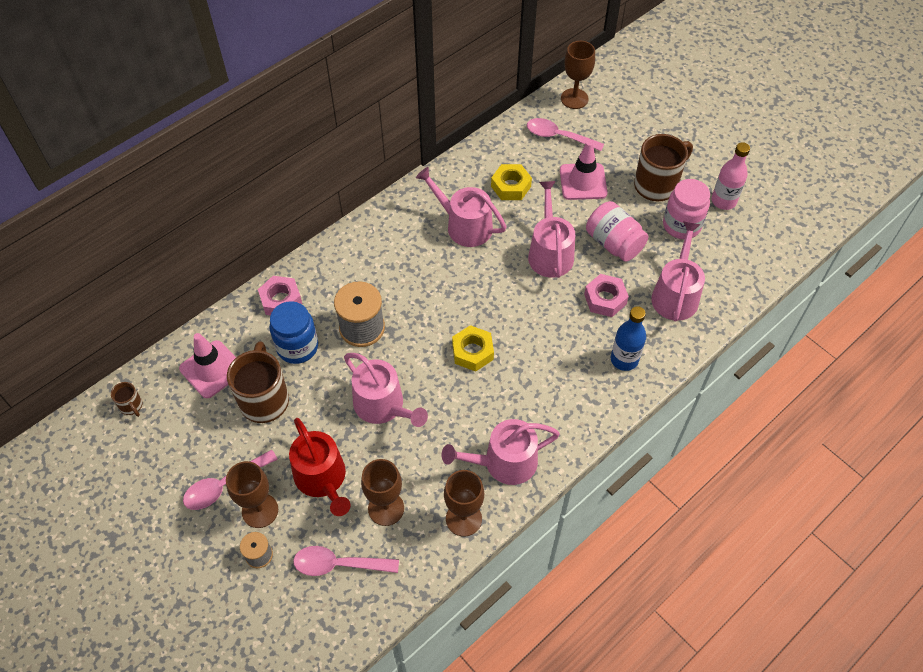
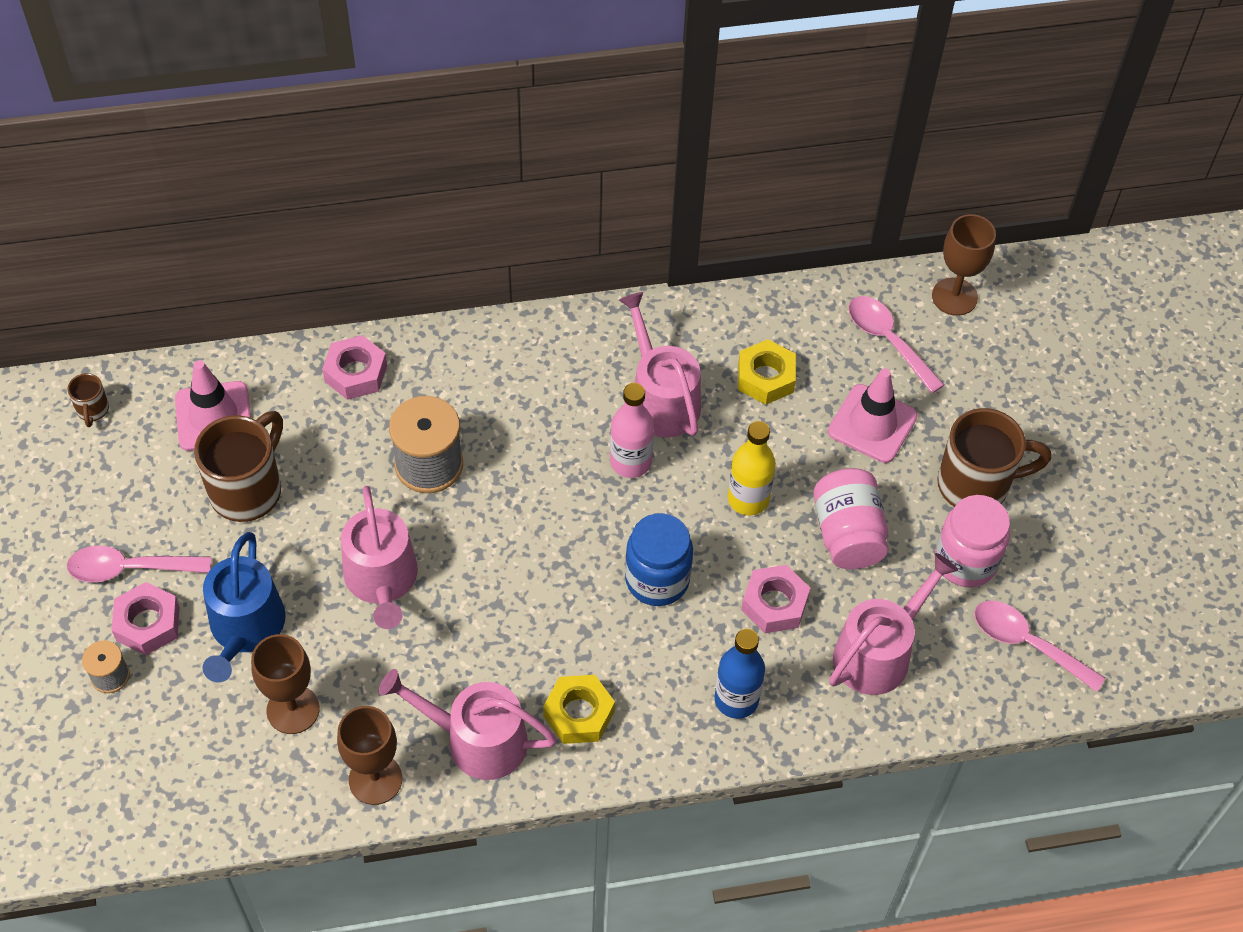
camera: 30 degrees right, 0 degrees up
brown goblet [226,461,278,528] -> pink nut [112,582,180,655]
blue jar [269,301,318,364] -> blue jar moved to [625,513,693,606]
red watering can [289,418,351,516] -> blue watering can [202,532,286,683]
pink spoon [293,546,399,576] -> pink spoon moved to [974,601,1105,692]
yellow nut [452,325,494,372] -> yellow nut moved to [543,675,615,744]
pink watering can [528,181,575,278] -> yellow bottle [728,421,776,515]
pink bottle [711,142,750,210] -> pink bottle moved to [610,383,654,478]

